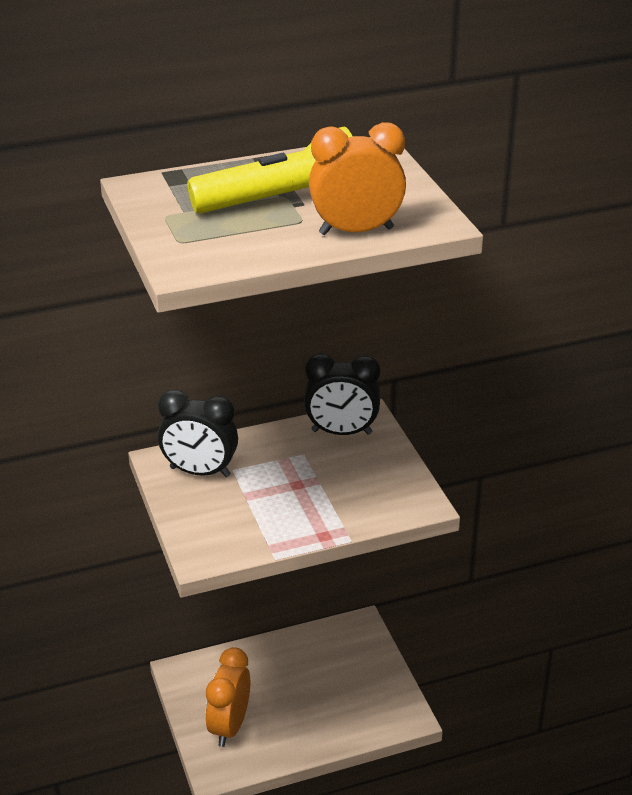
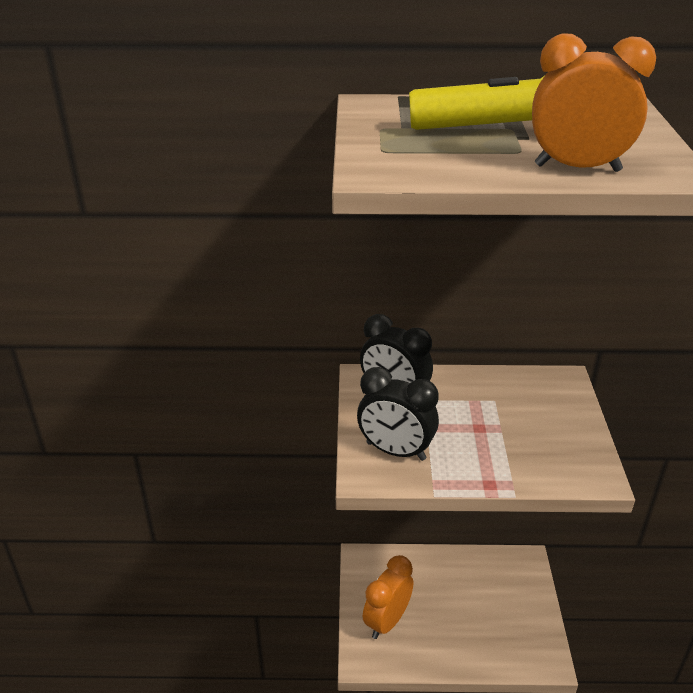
camera: 20 degrees right, 0 degrees up
black clock [304,354,380,435] -> black clock moved to [357,367,439,461]

